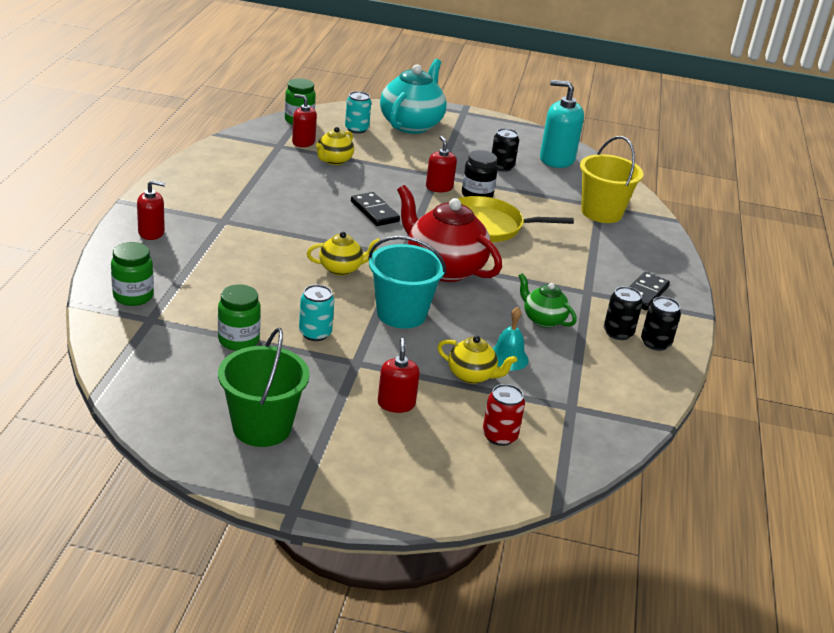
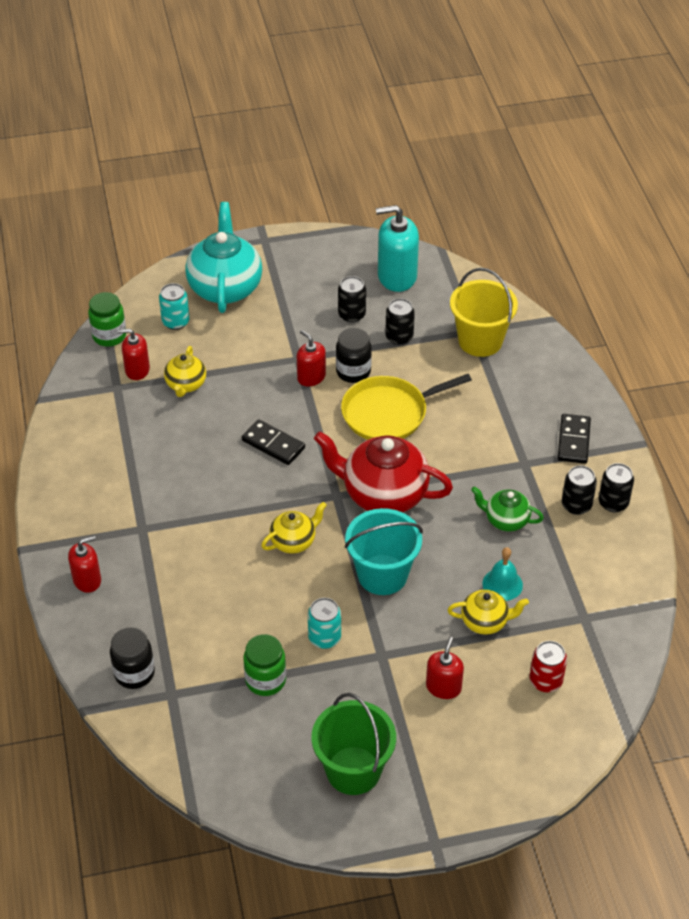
camera: 20 degrees left, 15 degrees up
green jar [111,242,154,306] -> black jar [110,627,155,689]
red soap dispenser [378,338,420,413] -> red soap dispenser turned 45 degrees clockwise [426,637,464,699]
none -> black can [385,298,415,345]

